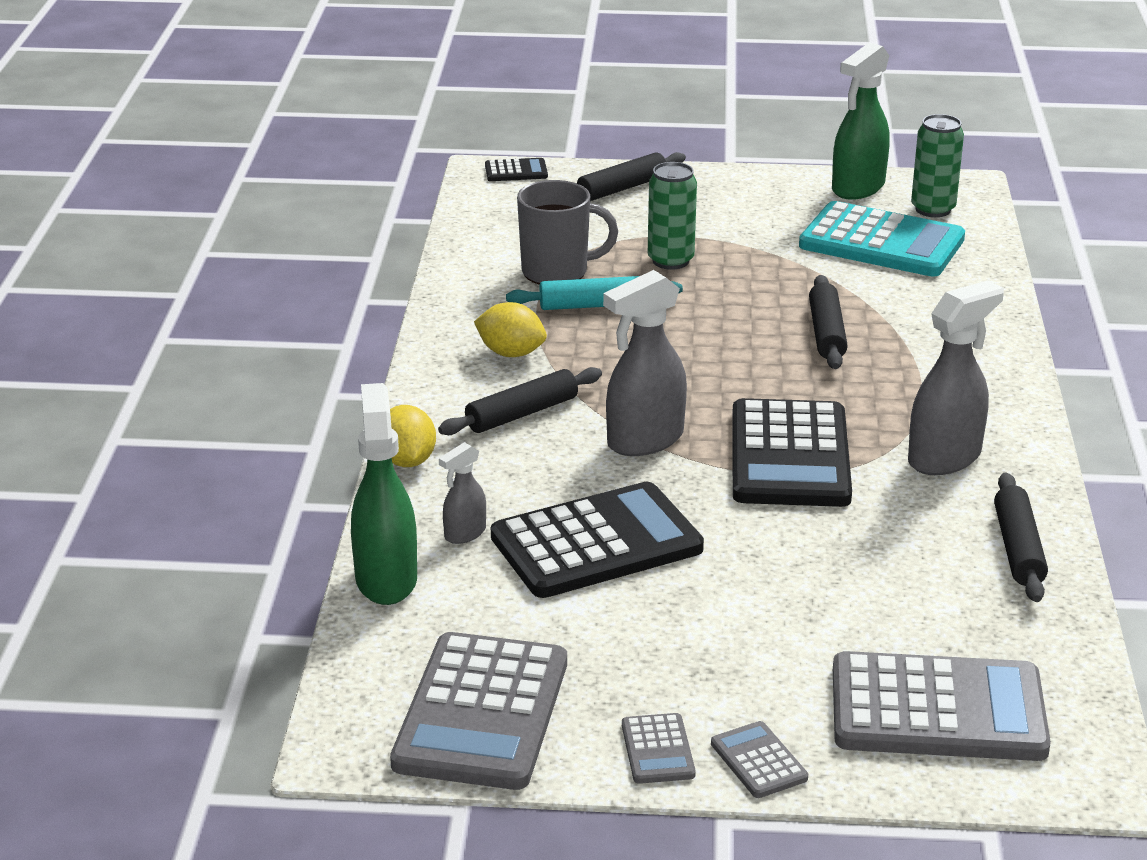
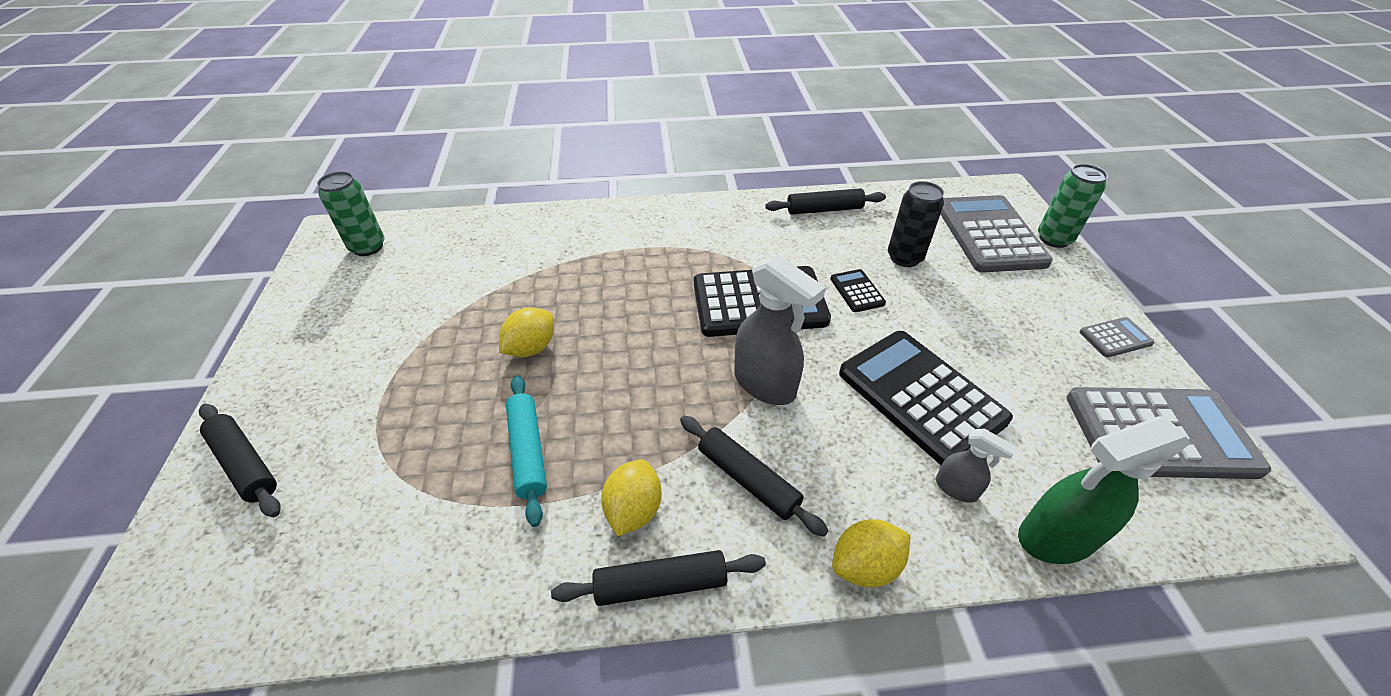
camera: 100 degrees left, 15 degrees up
black calculator [485,158,548,181] -> black calculator moved to [830,269,886,312]
grey mug [517,180,618,285] -> none
green can [648,162,697,270] -> green can moved to [1038,164,1108,248]
grey calculator [711,721,808,798] -> none
turquoise calculator [799,201,965,277] -> none
black rolling pin [809,275,848,369] -> black rolling pin moved to [551,550,766,606]
green spray bottle [832,42,890,200] -> none
grey spray bottle [908,280,1004,475] -> none
none -> yellow lemon [499,307,554,357]
none -> black can [888,181,944,267]

